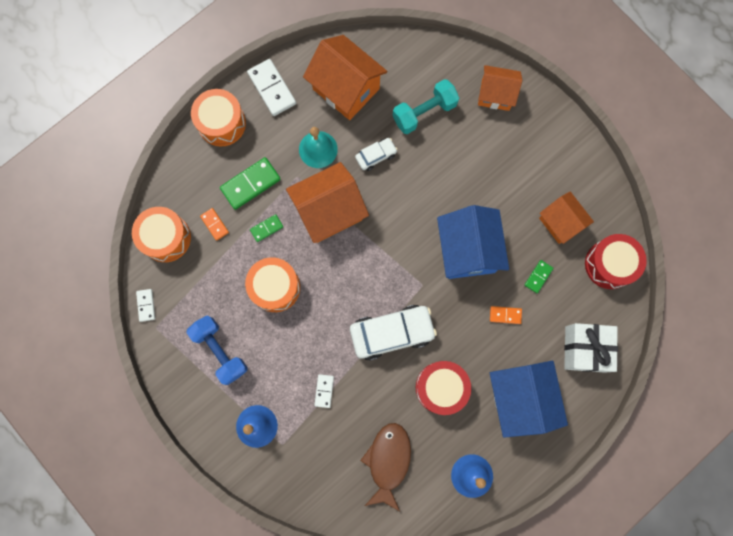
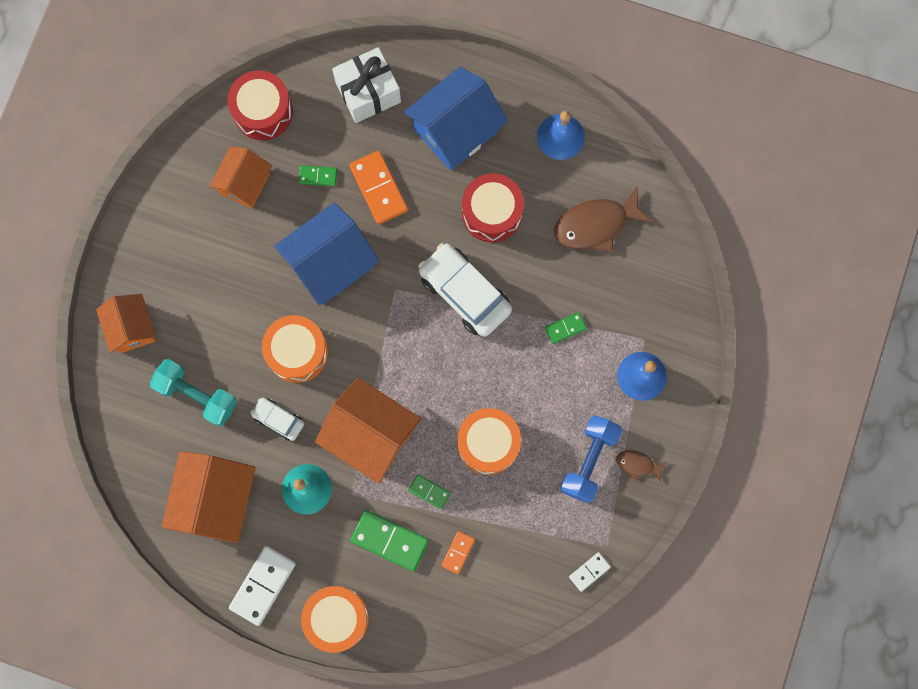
camera: 120 degrees left, 0 degrees up
orange drum [132,207,191,262] -> orange drum moved to [262,315,328,383]
white domino [314,374,334,408] -> green domino [545,312,587,344]
orange domino [490,306,522,324] -> orange domino [349,151,408,224], size x1.84
none -> brown fish [616,450,667,482]

